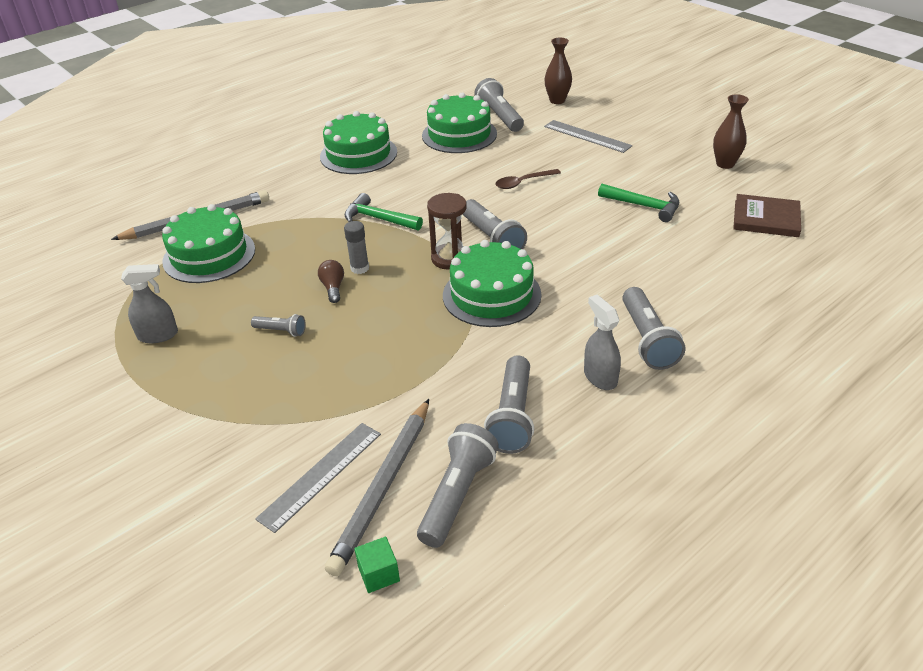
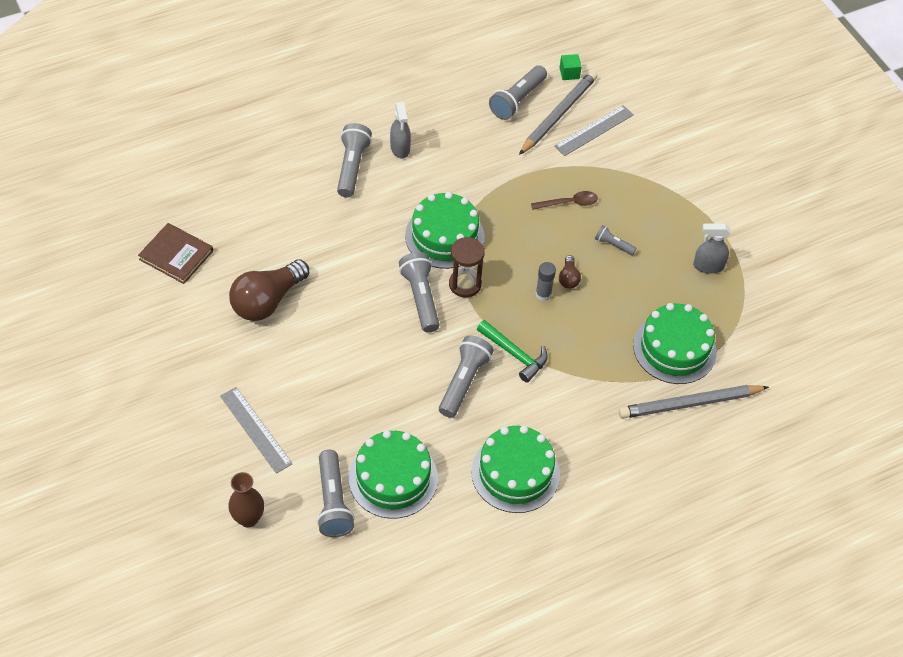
camera: 170 degrees left, 15 degrees up
grey flashlight [484,355,534,454] -> grey flashlight moved to [439,335,494,418]
brown spoon [495,169,561,189] -> brown spoon moved to [531,191,598,210]
green hammer [598,184,679,222] -> brown light bulb [229,259,309,321]
brown vase [713,94,749,169] -> none

